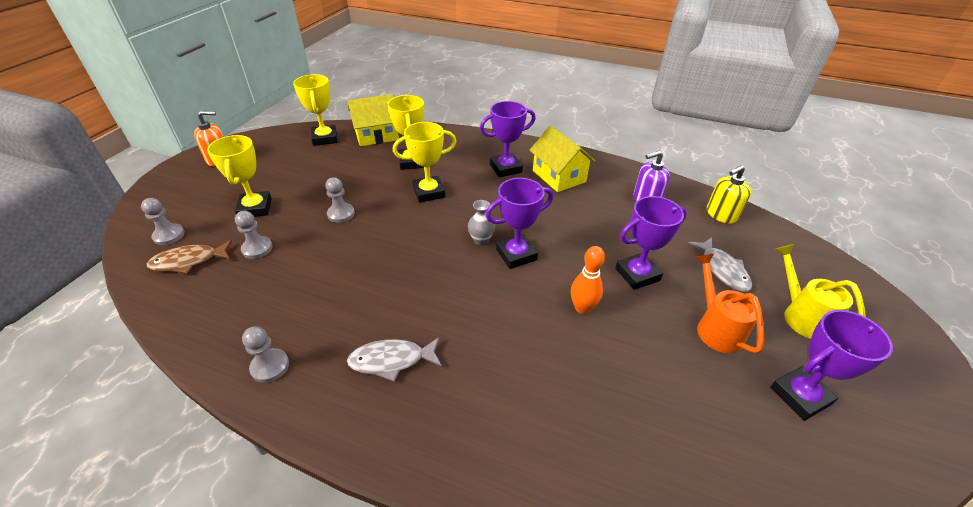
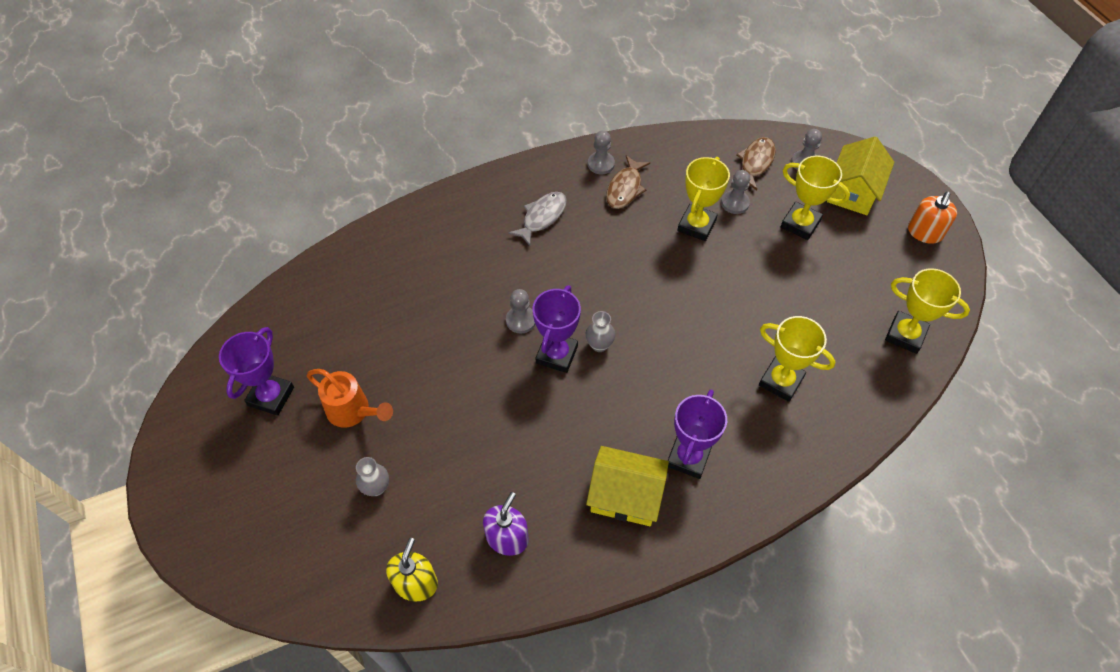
camera: 135 degrees right, 15 degrees up
grey pawn [325,177,355,223] -> grey pawn moved to [506,289,535,334]
yellow house [348,94,399,146] -> yellow house moved to [827,137,894,215]
yellow trophy [393,122,457,203] -> yellow trophy moved to [677,157,730,241]
orange bowling pin [571,246,605,314] -> none
purple trophy [615,196,687,290] -> none
grey fish [688,237,752,292] -> grey vase [356,457,389,496]
yellow watering can [775,244,866,339] -> none
none -> brown fish [606,155,650,209]

